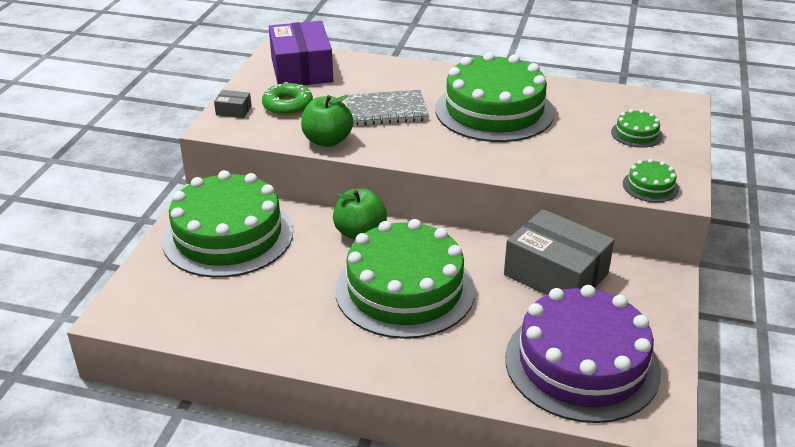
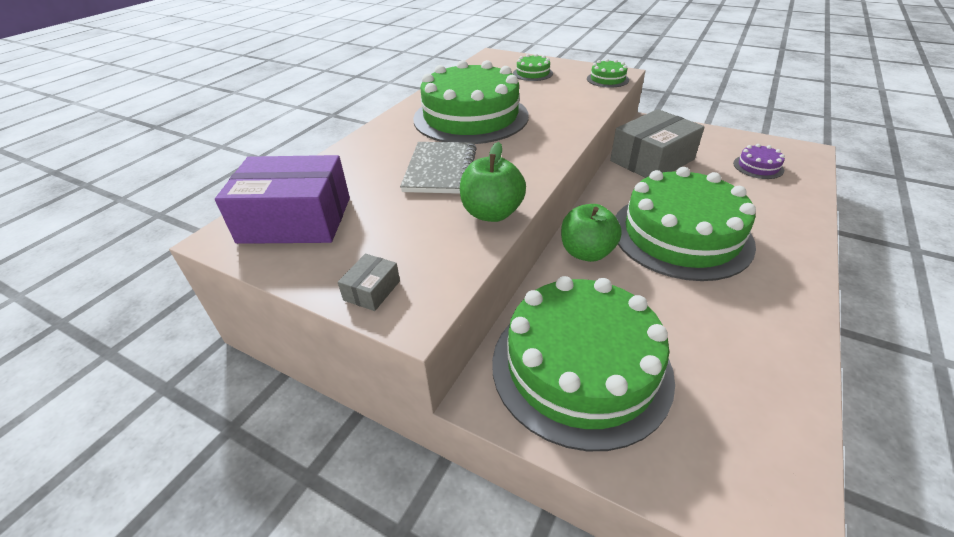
camera: 75 degrees left, 5 degrees up
green donut [262,82,313,116] -> none
purple cake [505,285,661,423] -> purple cake [733,144,785,179], size x0.41

